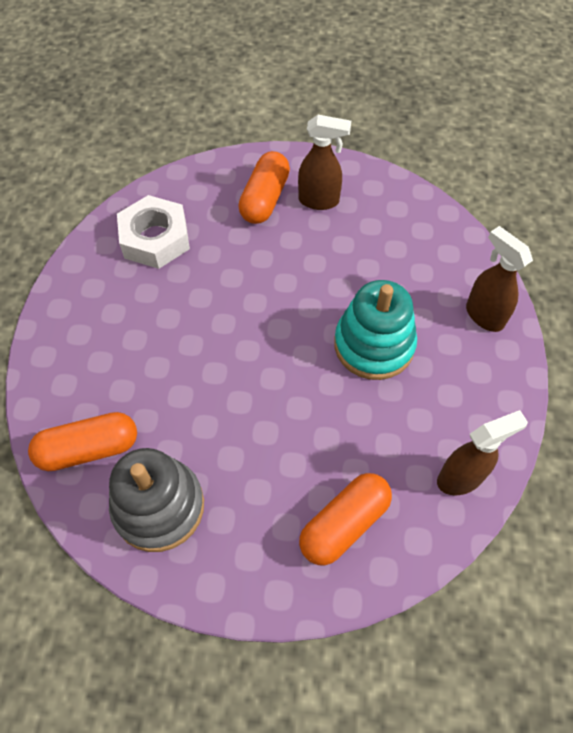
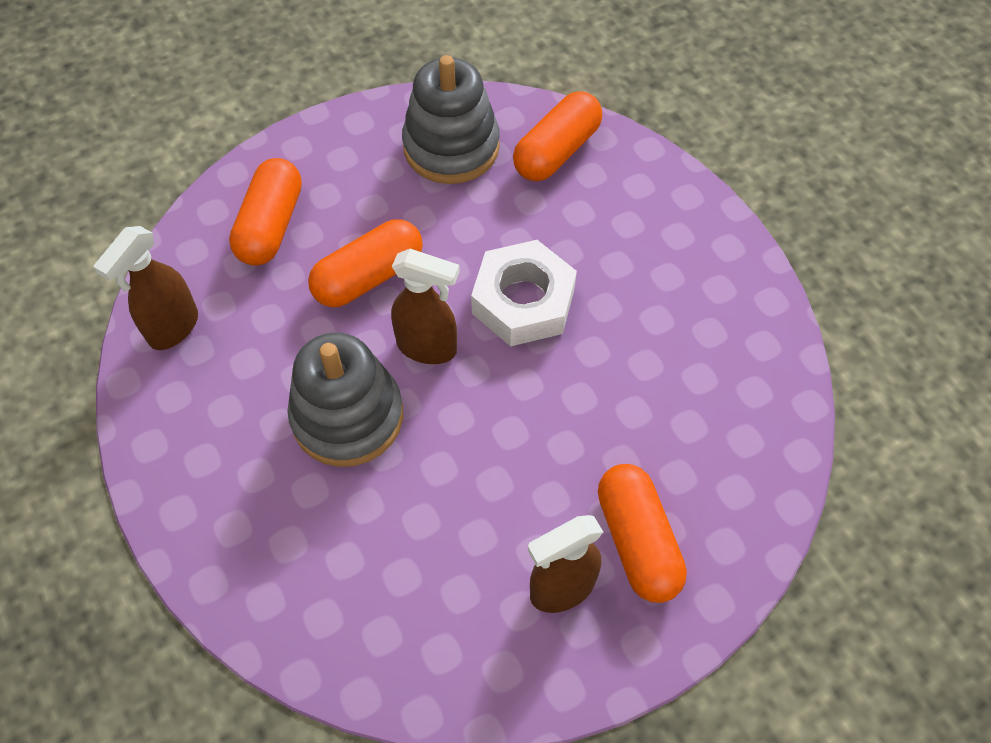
camera: 145 degrees right, 0 degrees up
white nut [117,195,190,269] -> white nut moved to [471,240,577,347]
turquoise stacking toy [334,280,417,380] -> grey stacking toy [287,332,403,467]
brown spray bottle [466,226,533,332] -> brown spray bottle moved to [391,249,460,364]
none -> orange capsule [308,219,423,307]

